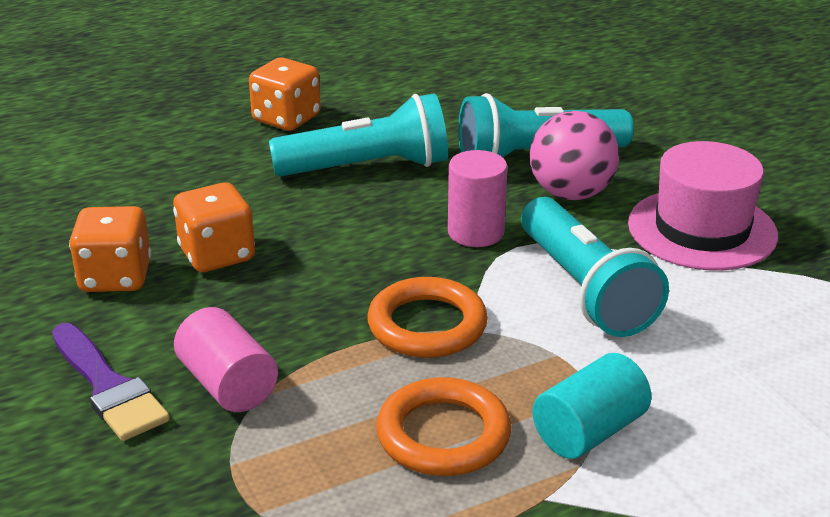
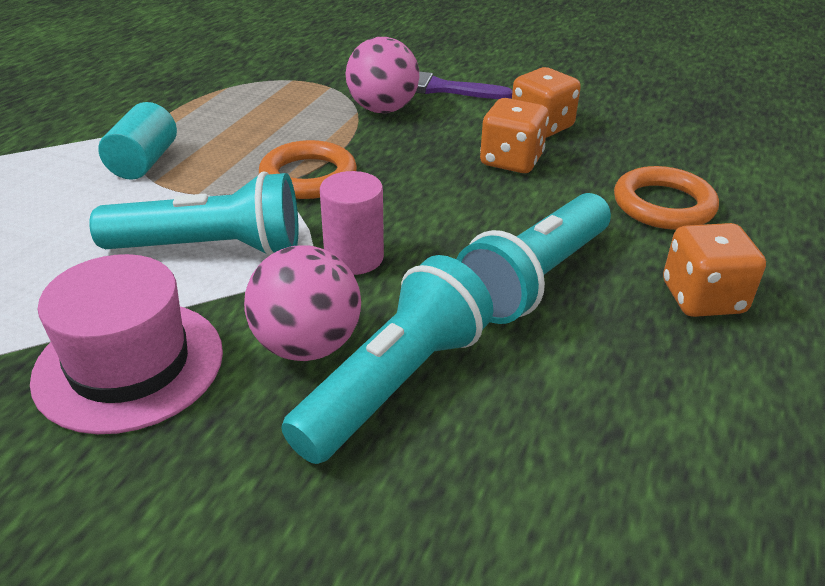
camera: 140 degrees right, 5 degrees up
pink cylinder [174,307,278,412] -> pink ball [346,37,419,113]
orange ring [376,377,511,476] -> orange ring moved to [614,166,719,230]
turquoise flashlight [521,197,669,337] -> turquoise flashlight turned 150 degrees clockwise [89,171,298,256]

